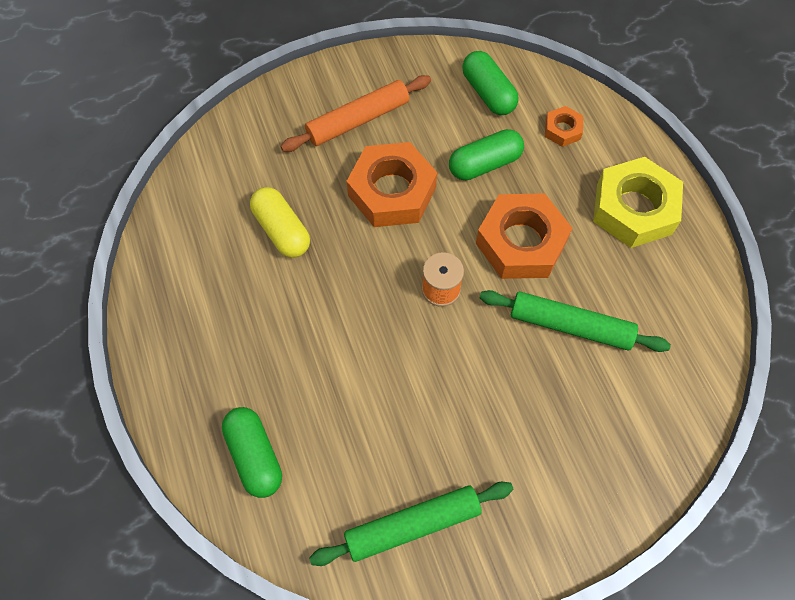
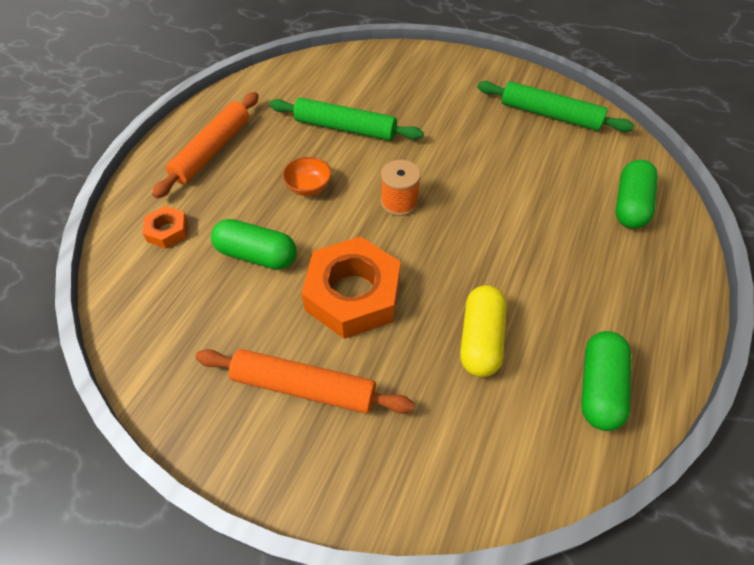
camera: 135 degrees left, 10 degrees down
green capsule [462,51,519,115] -> green capsule moved to [581,331,631,431]
orange nut [476,193,572,279] -> orange bowl [282,157,332,196]
green rolling pin [479,290,671,352] -> green rolling pin turned 45 degrees counterclockwise [269,98,424,141]
yellow nut [593,157,683,248] -> orange rolling pin [152,92,259,199]

